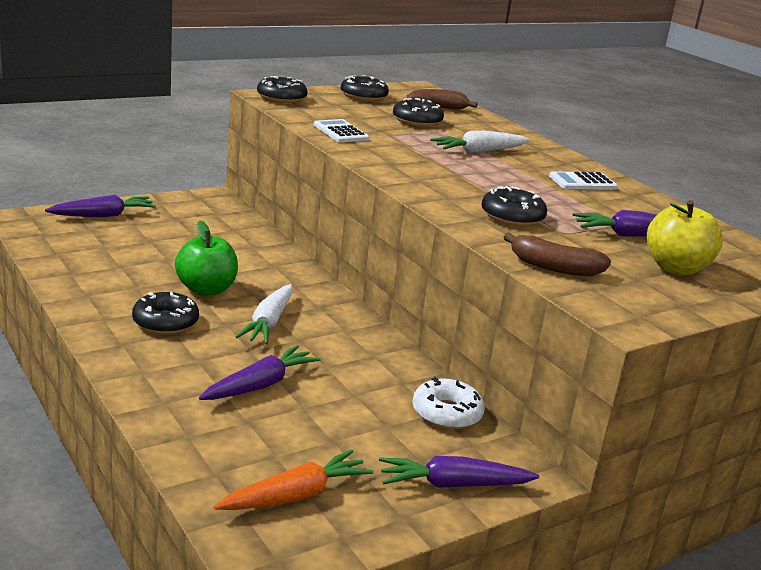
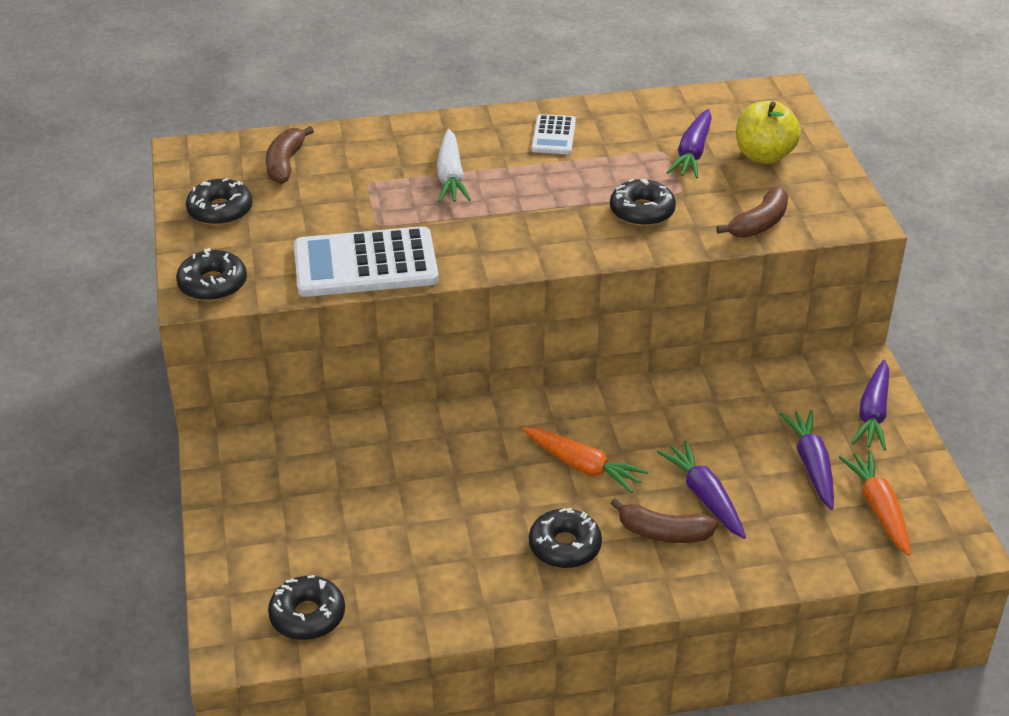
camera: 65 degrees left, 15 degrees up
purple carrot [45,195,156,217] -> purple carrot moved to [780,410,834,510]
green apple [175,220,238,296] -> none
white carrot [235,284,293,344] -> orange carrot [523,427,648,493]
white calculator [314,119,369,142] -> white calculator [294,226,439,297], size x1.97
black donut [393,98,444,127] -> black donut moved to [268,575,345,640]
white donut [413,377,485,429] -> none
none -> brown banana [610,498,718,543]

